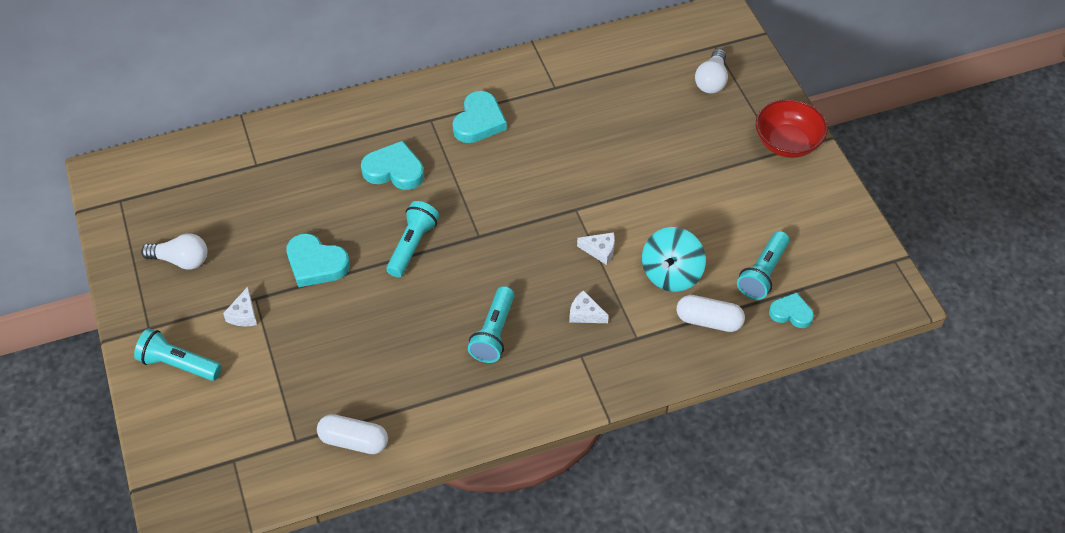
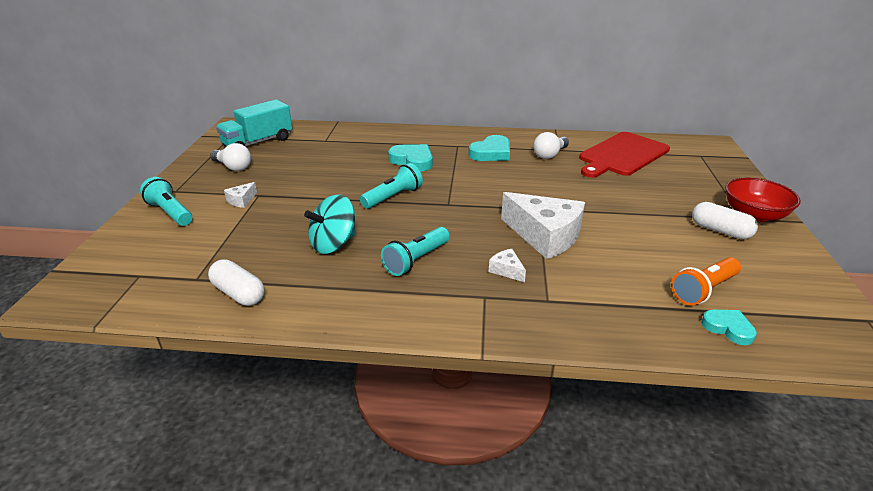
camera: 25 degrees right, 20 degrees down
turquoise heart [287,233,350,287] -> none
white cheese [577,232,615,265] -> white cheese [501,192,585,259], size x2.35
turquoise spinning top [642,227,706,292] -> turquoise spinning top moved to [304,194,356,254]
white capsule [677,295,745,332] -> white capsule moved to [692,202,758,239]
white light bulb [695,49,728,94] -> white light bulb moved to [533,132,569,159]
turquoise flashlight [737,231,790,300] -> orange flashlight [671,257,741,305]
none -> turquoise truck [216,99,292,147]
none -> red cutting board [579,132,670,178]

